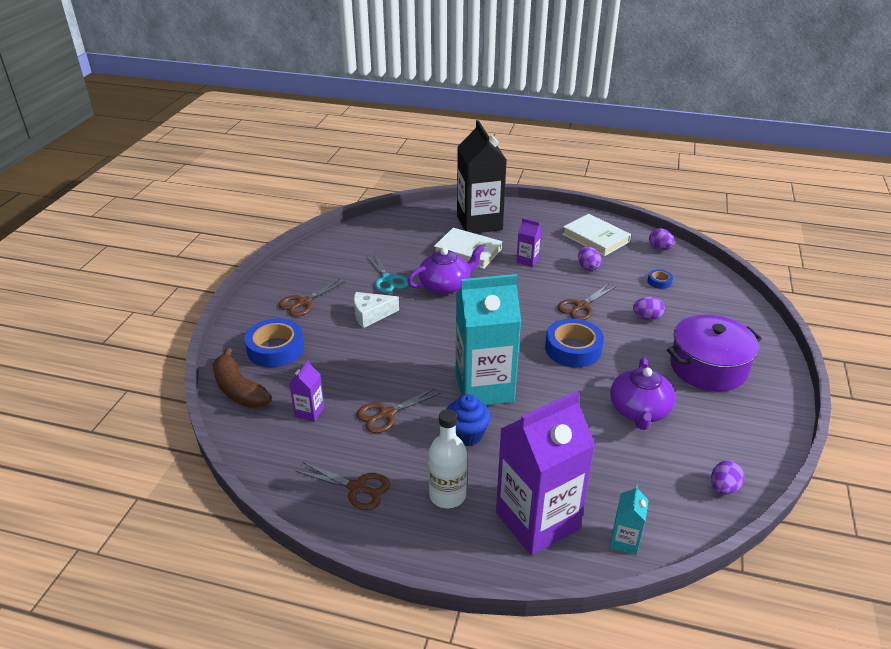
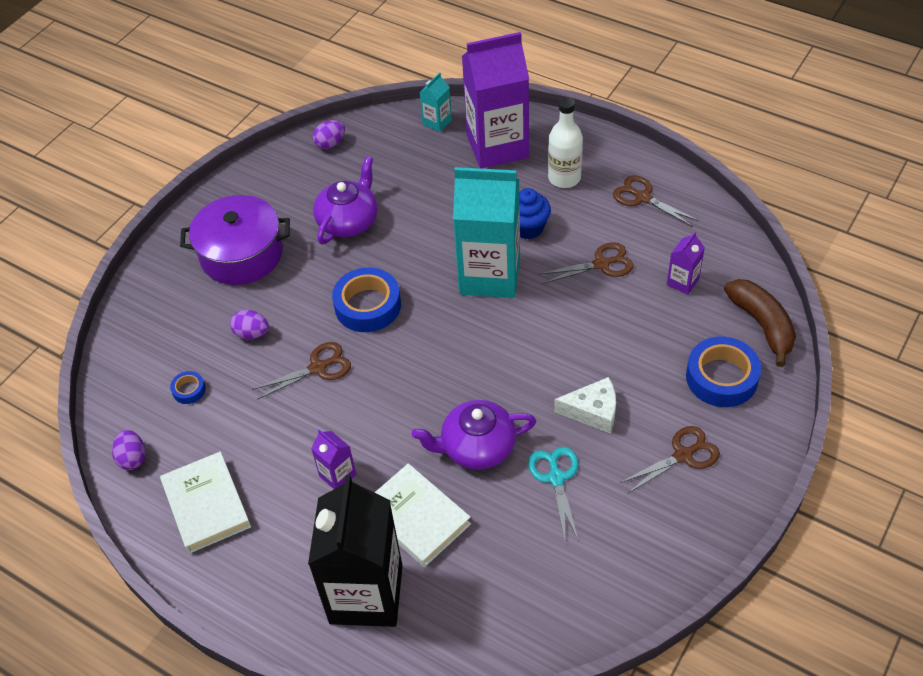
camera: 160 degrees left, 15 degrees up
purple egg [578,246,601,271] -> none

